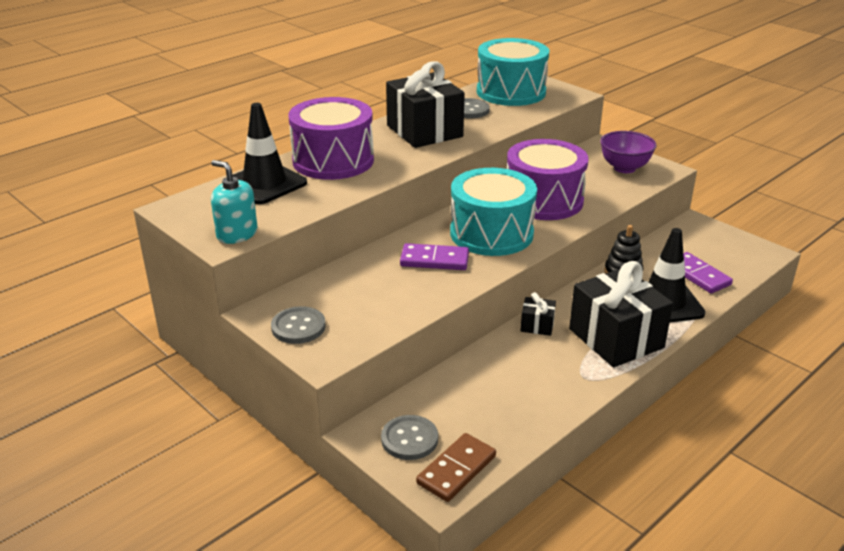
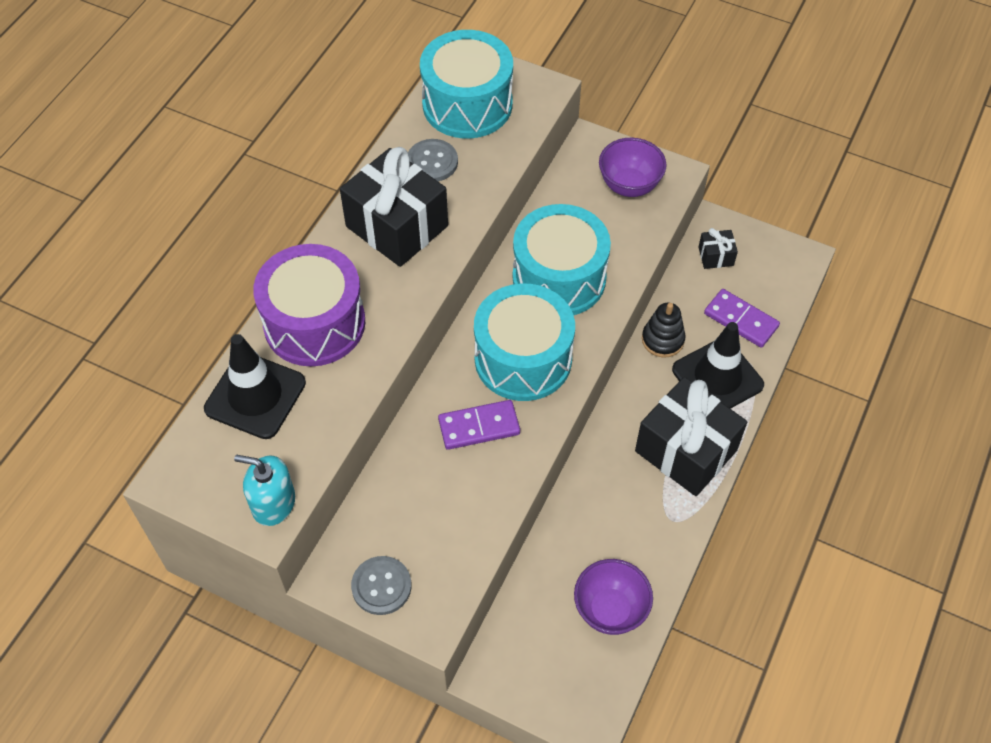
camera: 20 degrees left, 25 degrees up
grey button [381,415,438,460] -> none
brown domino [416,433,496,502] -> none
purple drum [507,139,589,220] -> turquoise drum [513,204,611,315]
black gift [520,292,556,336] -> black gift moved to [698,228,738,269]
none -> purple bowl [574,559,653,635]

